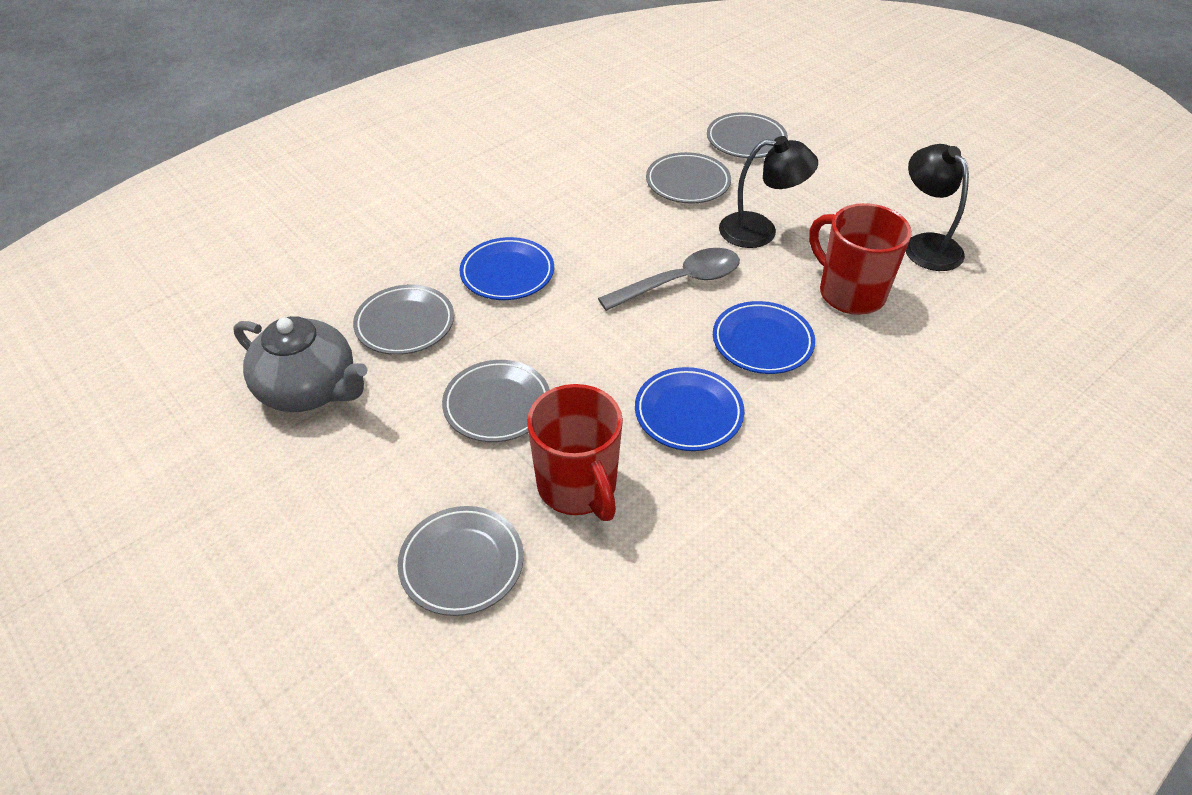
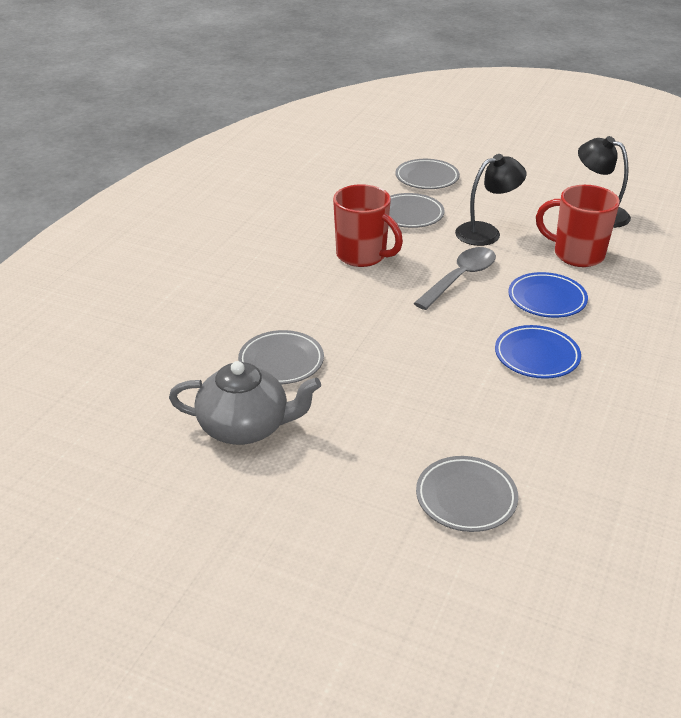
camera: 25 degrees left, 10 degrees down
grey plate [442,360,550,442] -> none
blue plate [459,237,554,300] -> none
red mug [527,384,623,521] -> red mug moved to [333,184,403,267]

